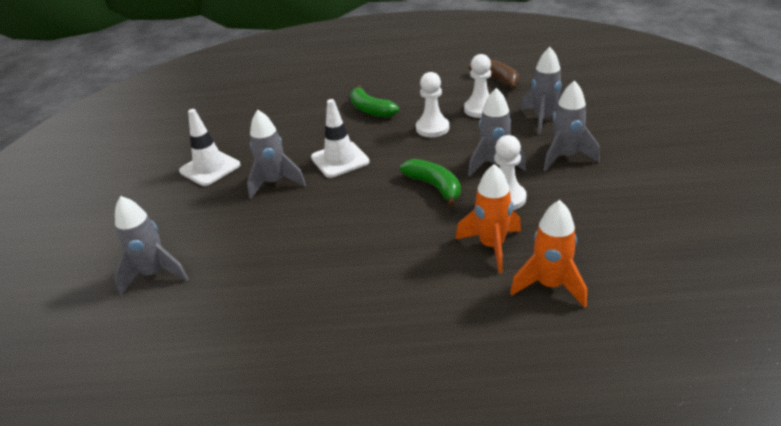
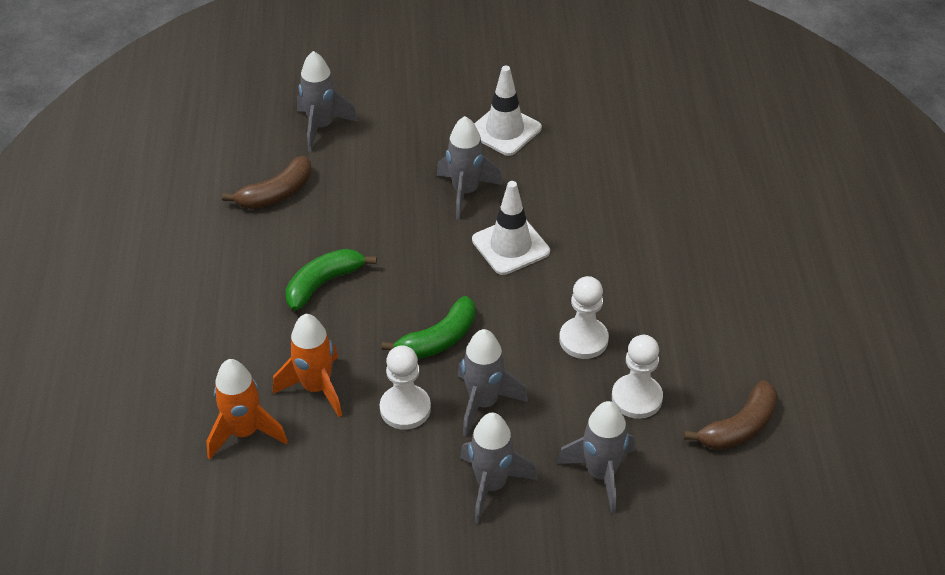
camera: 85 degrees right, 10 degrees up
green banana [350,85,399,118] -> green banana moved to [286,249,377,311]
none -> brown banana [222,156,311,209]

